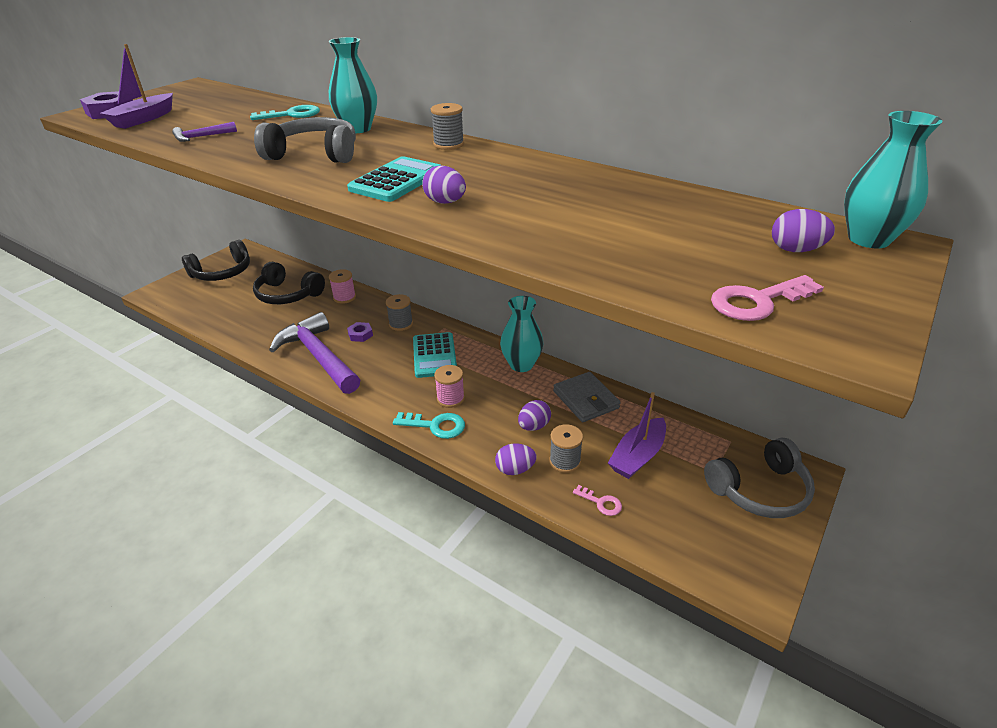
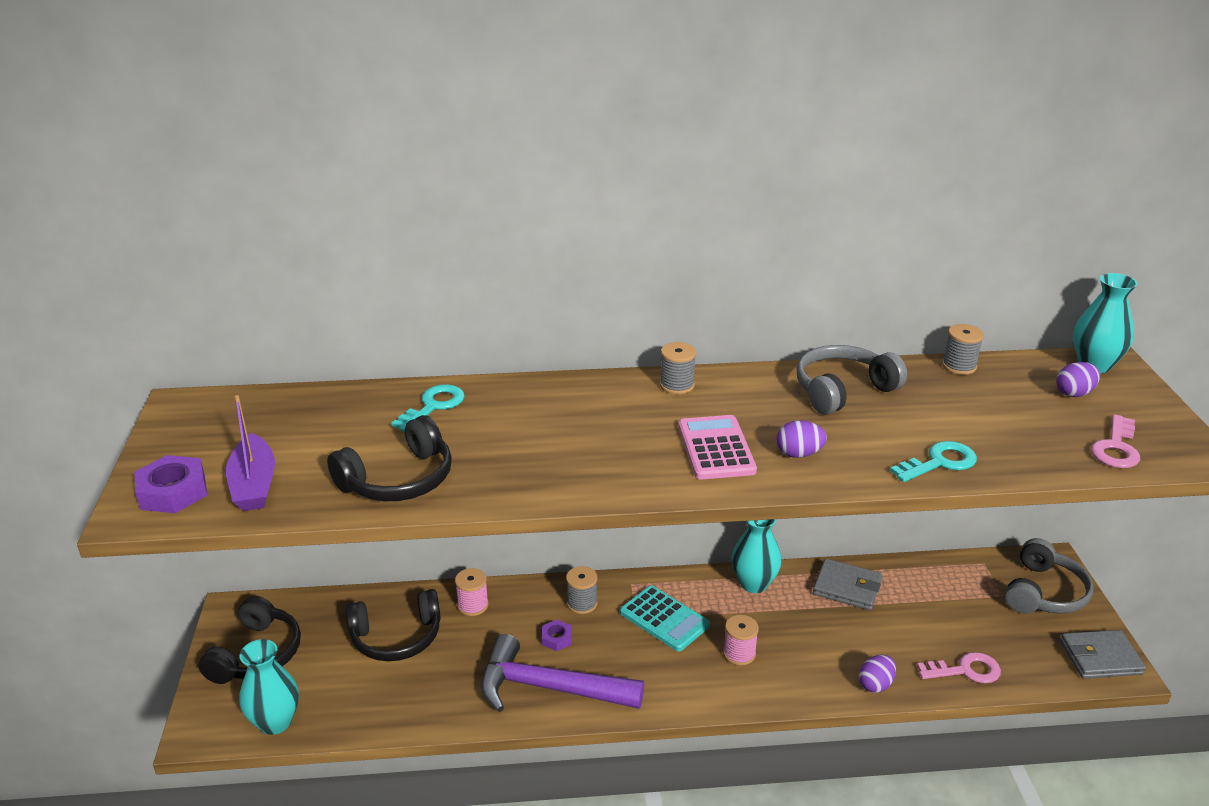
camera: 40 degrees left, 5 degrees down
purple hammer [172,122,237,142] -> black headphones [327,415,452,501]
grey headphones [254,117,356,163] -> grey headphones moved to [797,345,907,415]
turquoise vase [329,37,377,133] -> turquoise vase moved to [239,639,299,735]
turquoise calculator [347,156,440,202] -> pink calculator [678,415,757,479]
turquoise key [393,412,465,439] -> turquoise key moved to [890,441,977,482]
purple egg [518,400,551,431] -> none
grey spool [549,424,583,473] -> grey spool moved to [942,324,984,375]
pink key [573,485,622,516] -> pink key [917,652,1001,683], size x1.62
purple boat [608,392,666,479] -> none
none -> grey wallet [1060,630,1146,679]

